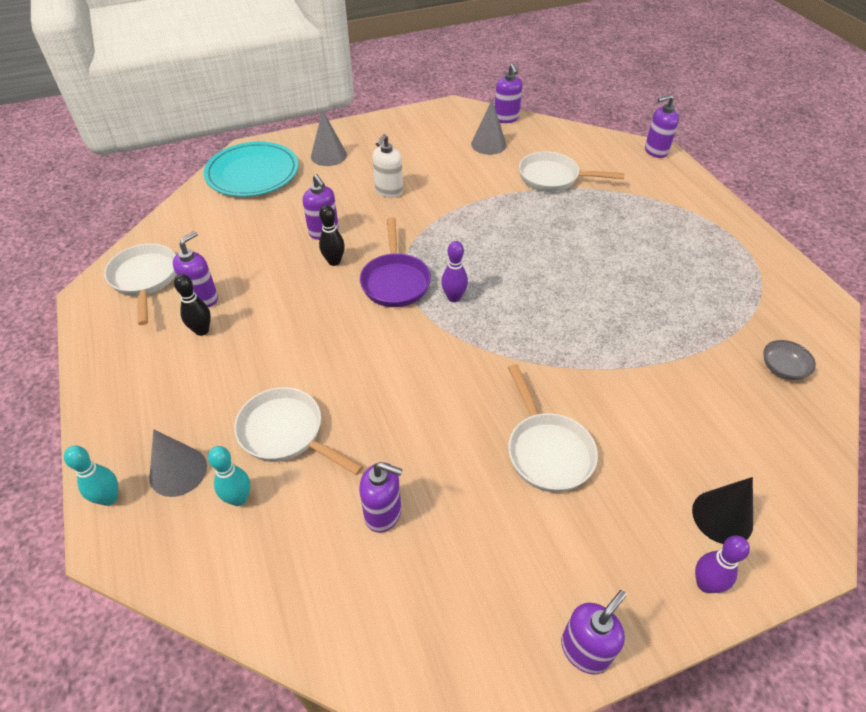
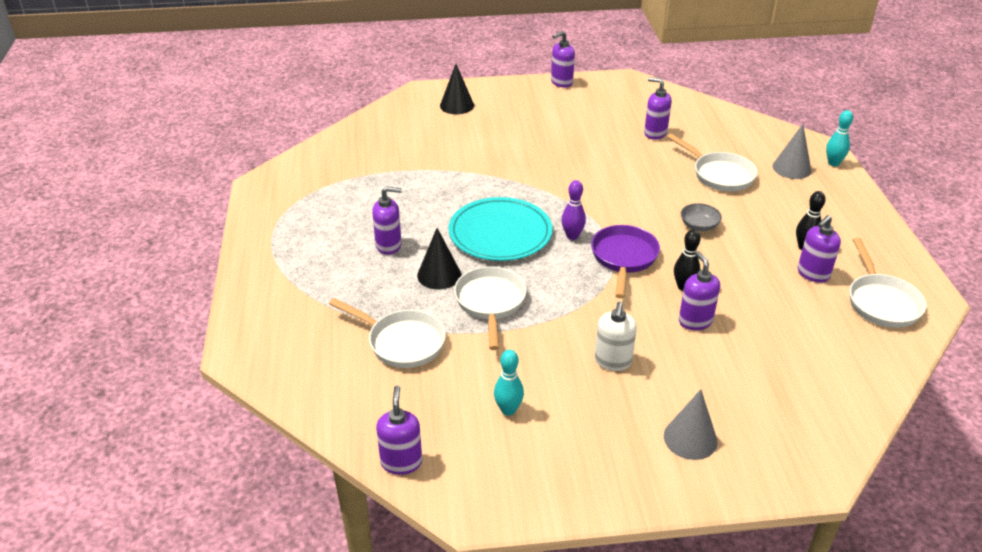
camera: 165 degrees left, 10 degrees down
turquoise plate [204,142,298,197] -> turquoise plate moved to [449,197,553,261]
turquoise bowling pin [208,446,250,506] -> turquoise bowling pin moved to [494,350,524,416]
white soap dispenser [372,134,403,198] -> white soap dispenser turned 150 degrees clockwise [595,302,637,371]
grey cone [471,100,507,155] -> none
white pan [508,364,598,492] -> white pan moved to [454,266,526,350]
purple soap dispenser [645,94,679,158] -> purple soap dispenser moved to [372,186,402,255]
purple bowling pin [695,536,750,593] -> none
grey bowl [763,340,816,380] -> grey bowl moved to [681,203,722,231]
none -> black cone [417,228,461,289]

